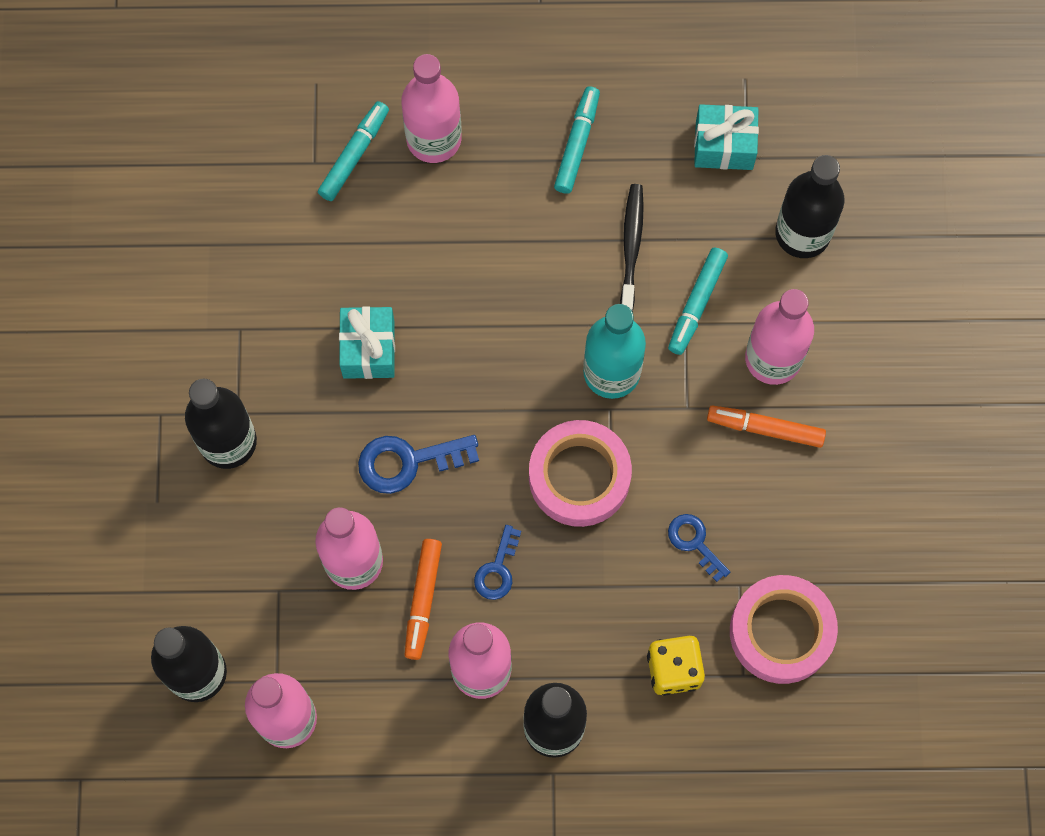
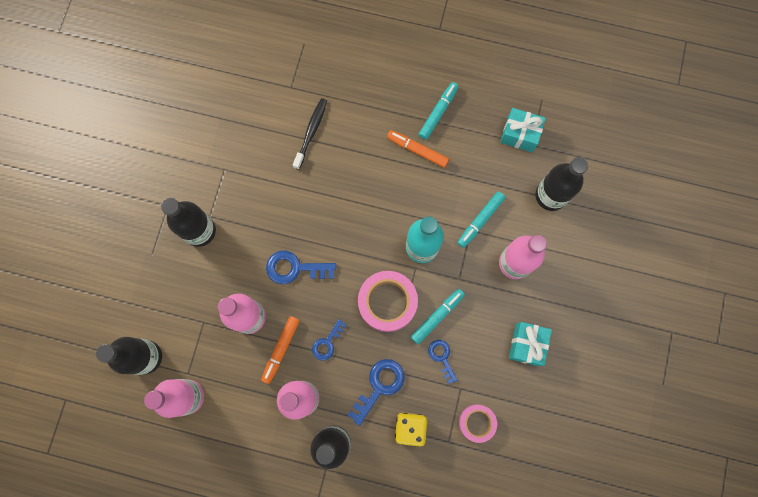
camera: 15 degrees right, 5 degrees up
turquoise marker [318,101,389,201] -> turquoise marker moved to [411,289,465,344]
turquoise gift [339,306,395,379] -> turquoise gift moved to [509,322,552,366]
pink bottle [401,54,462,163] -> none
black toothbrush [620,184,644,312] -> black toothbrush moved to [293,98,327,170]
orange marker [707,406,826,448] -> orange marker moved to [387,130,449,168]
pink tape [730,575,838,684] -> pink tape [459,404,497,443], size x0.60
none -> blue key [348,359,405,426]

